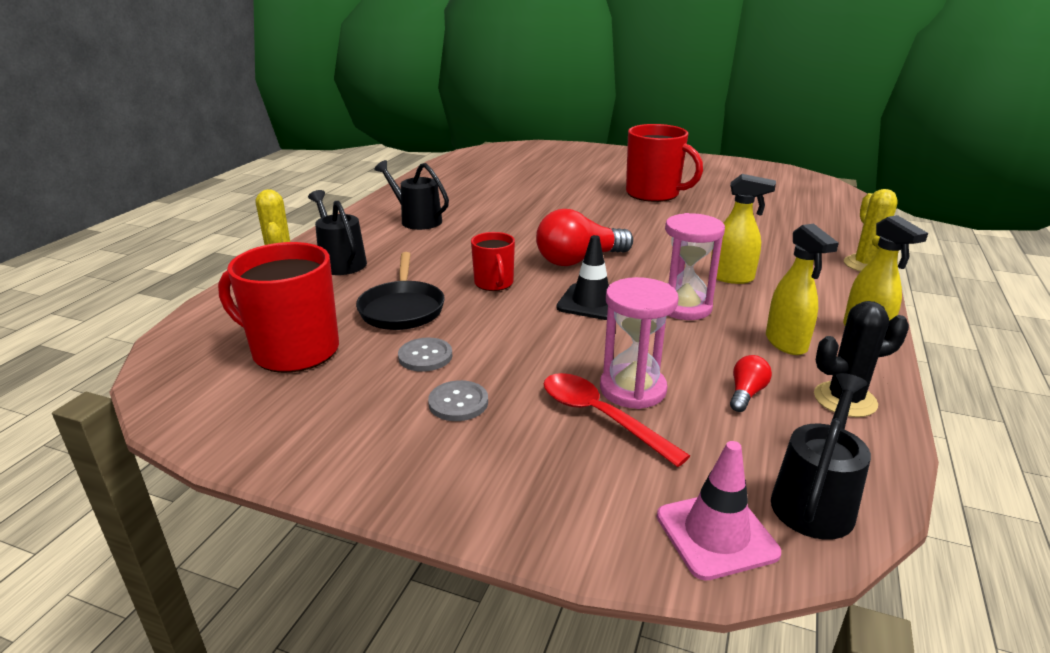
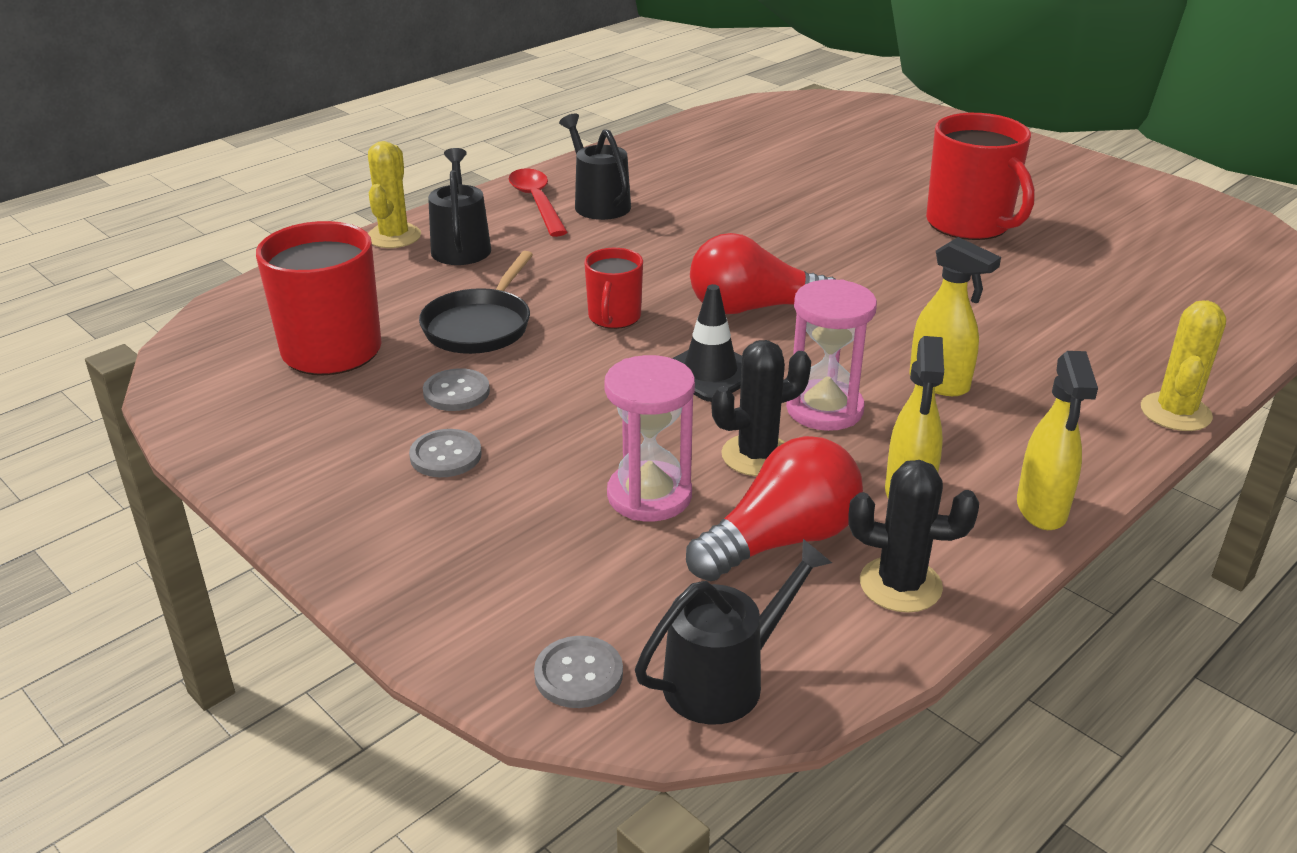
camera: 25 degrees right, 5 degrees up
red spoon [544,373,690,467] -> red spoon moved to [509,168,568,237]
pink traffic cone [657,441,781,581] -> grey button [534,636,623,708]
red light bulb [730,355,772,412] -> red light bulb [686,436,863,581], size x2.13
none -> black cactus [711,340,811,476]

